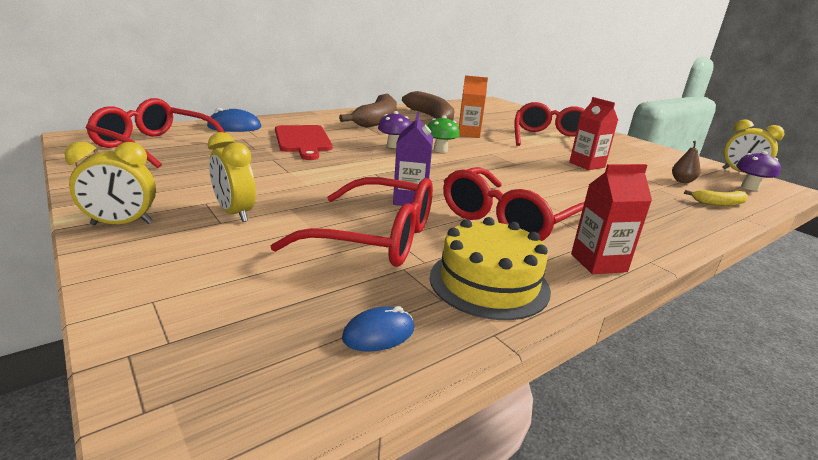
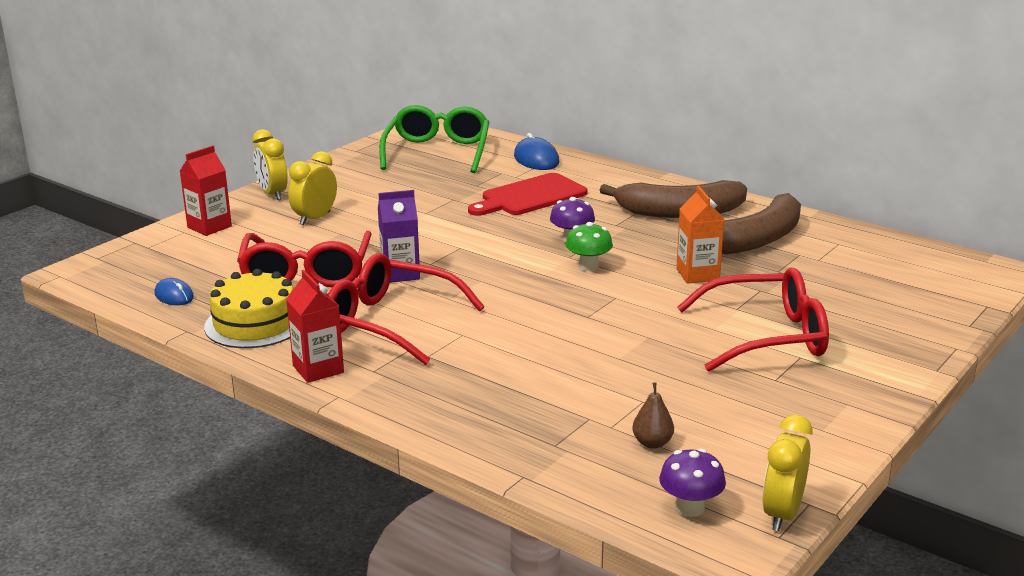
camera: 75 degrees right, 0 degrees up
red glasses [86,98,225,168] -> green glasses [379,105,489,173]
red carton [569,97,618,170] -> red carton moved to [180,146,232,236]
yellow banana [684,190,748,206] -> none

